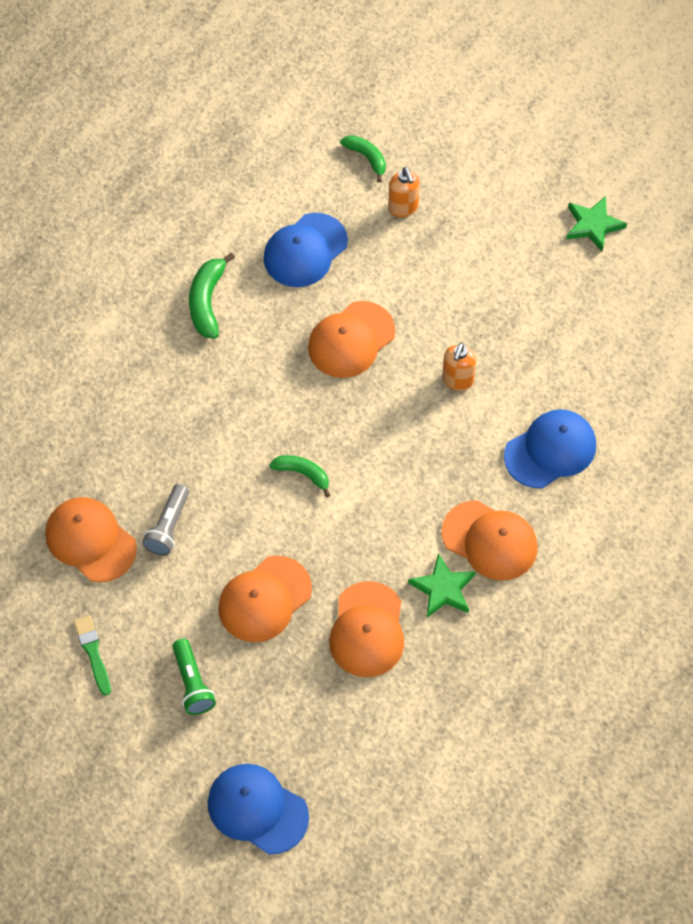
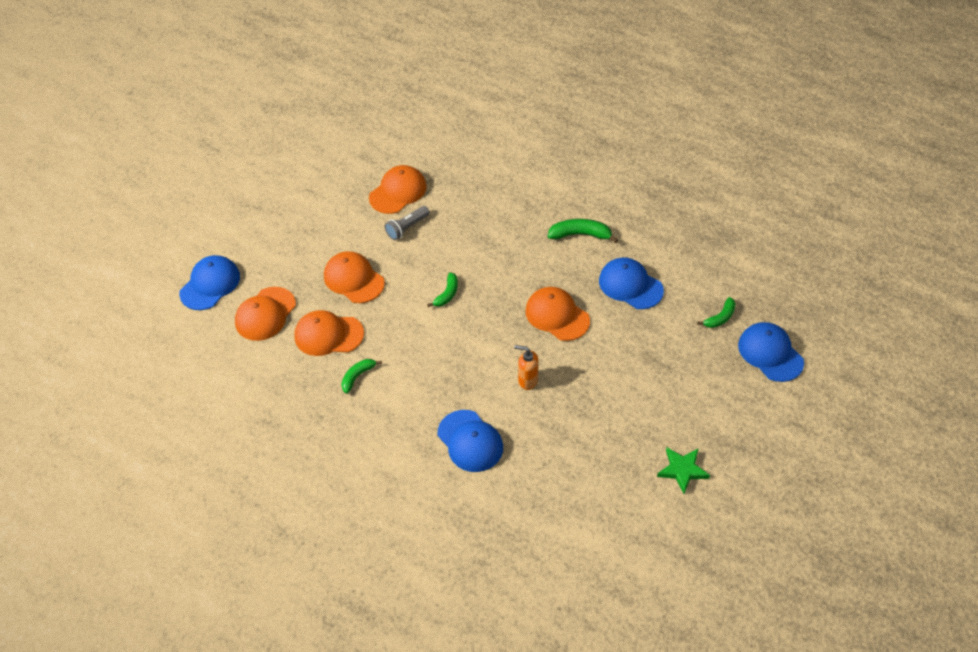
camera: 90 degrees right, 10 degrees down
green brush [73,615,111,696] -> none
grey flashlight [142,484,189,556] -> grey flashlight turned 60 degrees counterclockwise [385,206,430,240]
green flashlight [172,639,216,715] -> none
orange soap dispenser [388,167,420,217] -> none
green star [408,553,476,618] -> green banana [341,359,382,394]
orange cap [441,500,538,581] -> orange cap moved to [235,287,296,341]
none -> blue cap [738,322,804,382]

